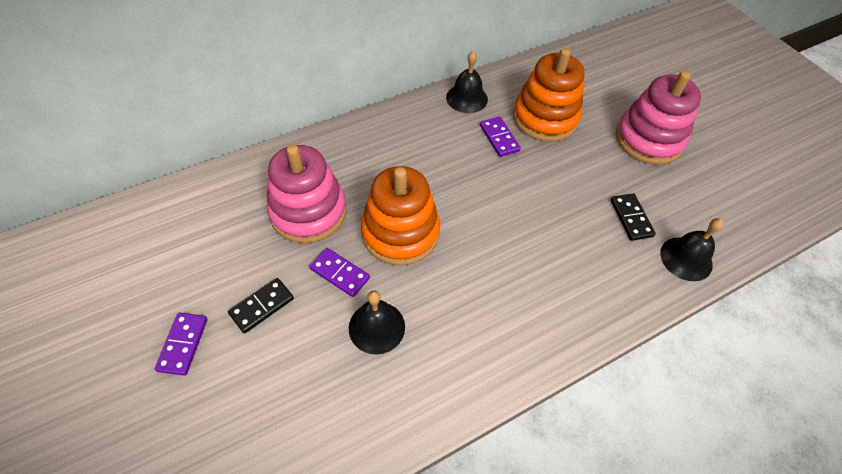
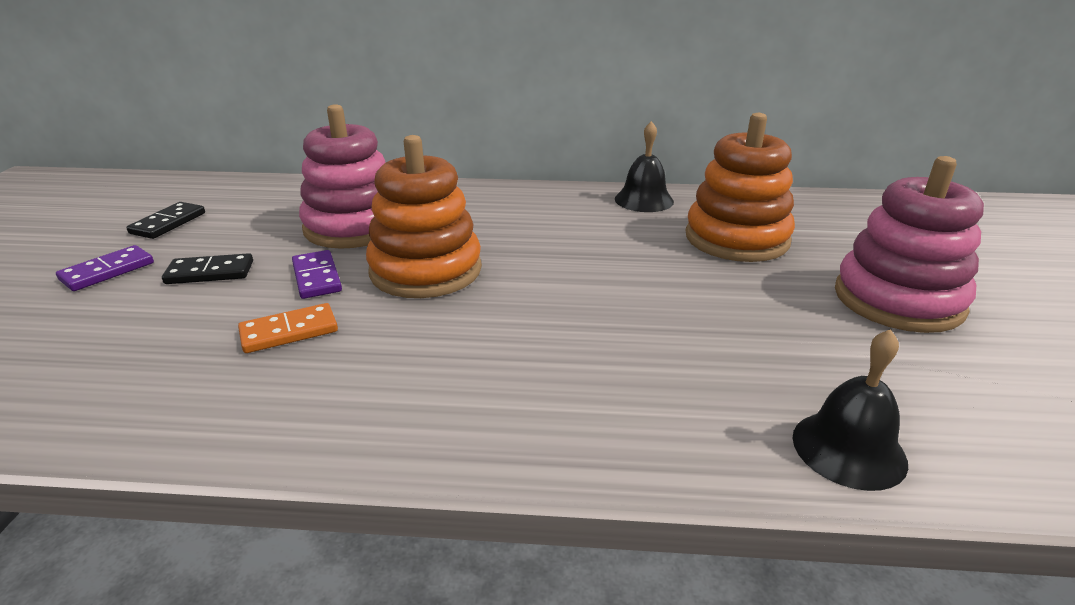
camera: 35 degrees right, 25 degrees down
black bell [349,291,405,355] -> orange domino [238,303,338,353]
purple domino [480,117,521,157] -> none
black domino [610,193,656,241] -> black domino moved to [126,202,205,239]

